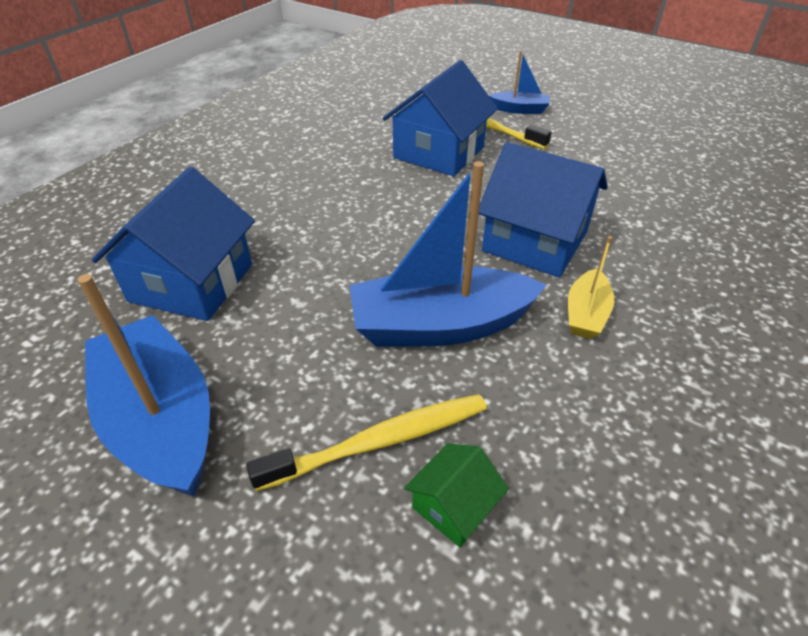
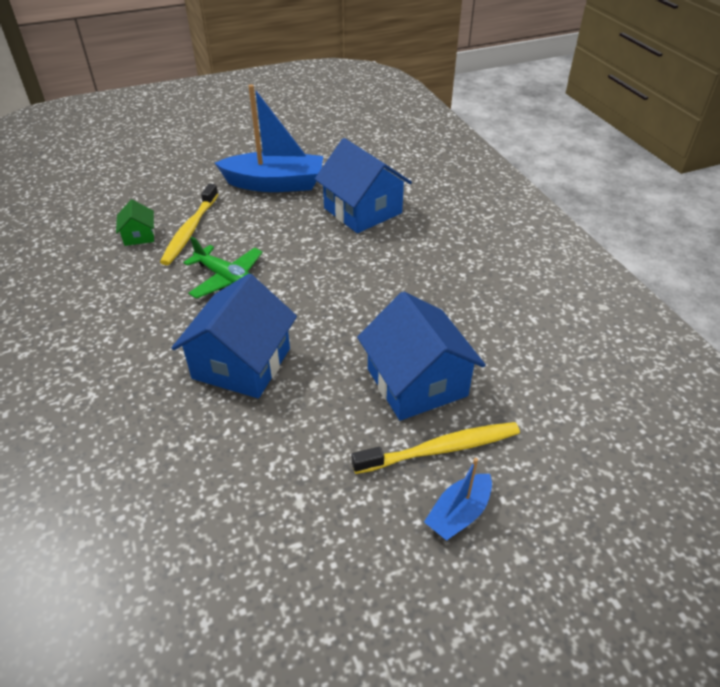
camera: 125 degrees right, 0 degrees up
blue boat [350,161,546,347] -> green plane [183,237,263,299]
blue house [479,142,608,278] -> blue house turned 45 degrees counterclockwise [172,274,297,398]
yellow boat [568,236,614,339] -> none

